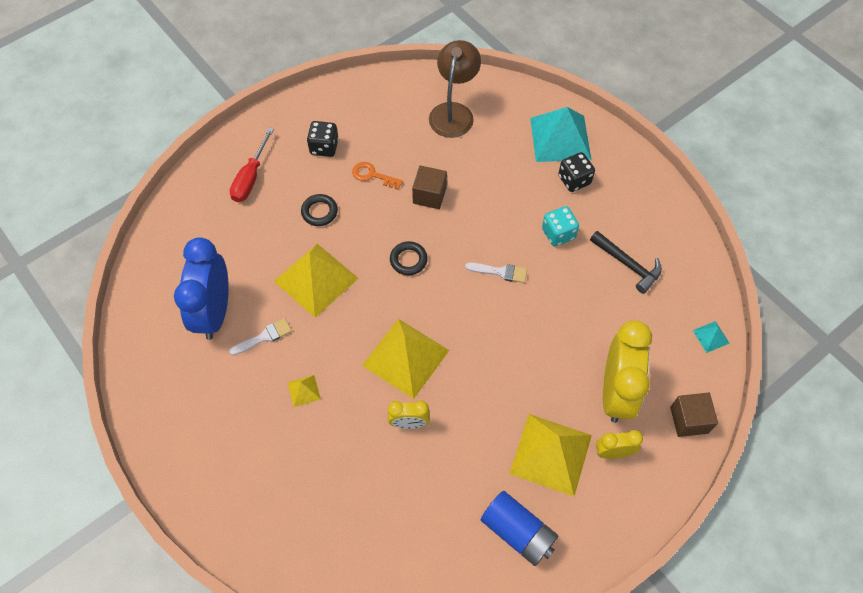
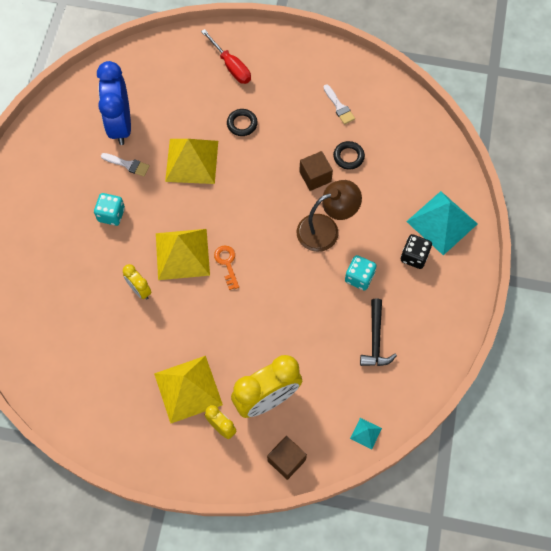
camera: 50 degrees right, 5 degrees up
blue clock [174,237,229,340] -> blue clock turned 60 degrees counterclockwise [97,61,131,145]
red screwdriver [230,128,274,202] -> red screwdriver turned 105 degrees counterclockwise [201,29,251,84]
yellow pyramid [288,375,321,407] -> turquoise dice [94,193,125,226]
black dice [307,121,339,157] -> none
orange key [352,162,403,190] -> orange key moved to [214,246,239,290]
black ring [390,241,428,275] -> black ring moved to [333,141,365,170]
brown lamp [429,40,481,138] -> brown lamp moved to [297,180,362,252]
white brush [465,262,527,283] -> white brush moved to [323,84,355,124]
blue battery [481,491,558,566] -> none

